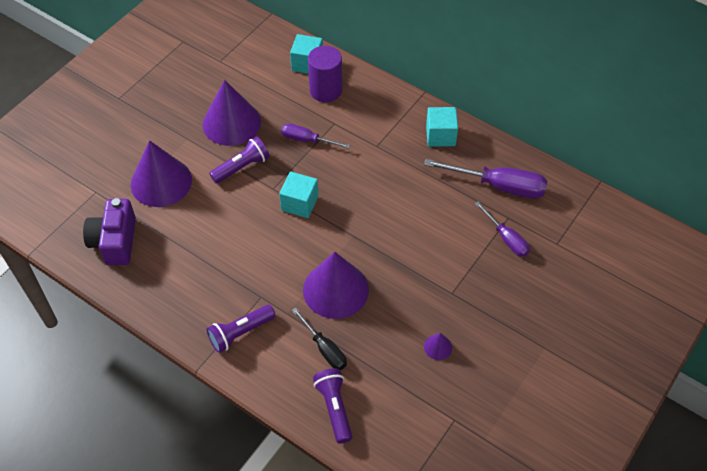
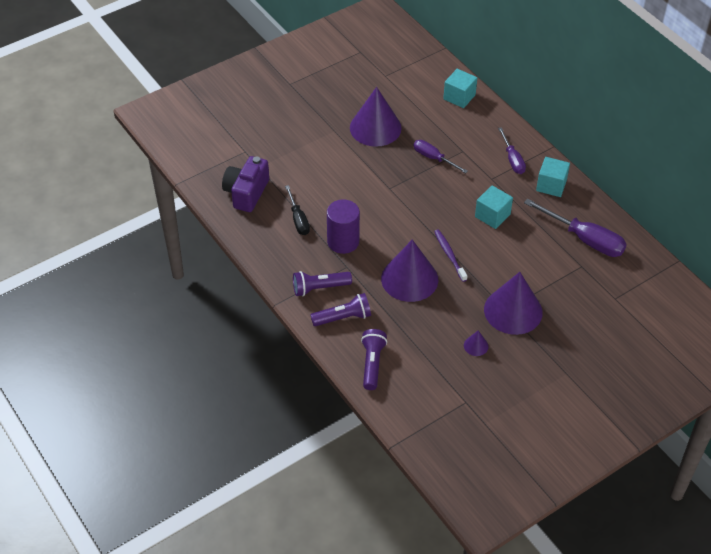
camera: 20 degrees right, 5 degrees down
purple cone [131,140,192,207] -> purple cone moved to [484,272,543,335]
purple flashlight [209,136,270,183] -> purple flashlight moved to [310,293,371,326]
turquoise cube [279,171,318,218] -> turquoise cube moved to [475,185,513,229]
black screwdriver [292,308,347,370] -> black screwdriver moved to [285,185,310,235]
purple cylinder [308,46,342,102] -> purple cylinder moved to [327,199,360,254]
purple screwdriver [474,201,530,257] -> purple screwdriver moved to [498,127,526,174]
none -> purple toothbrush [434,230,467,282]

